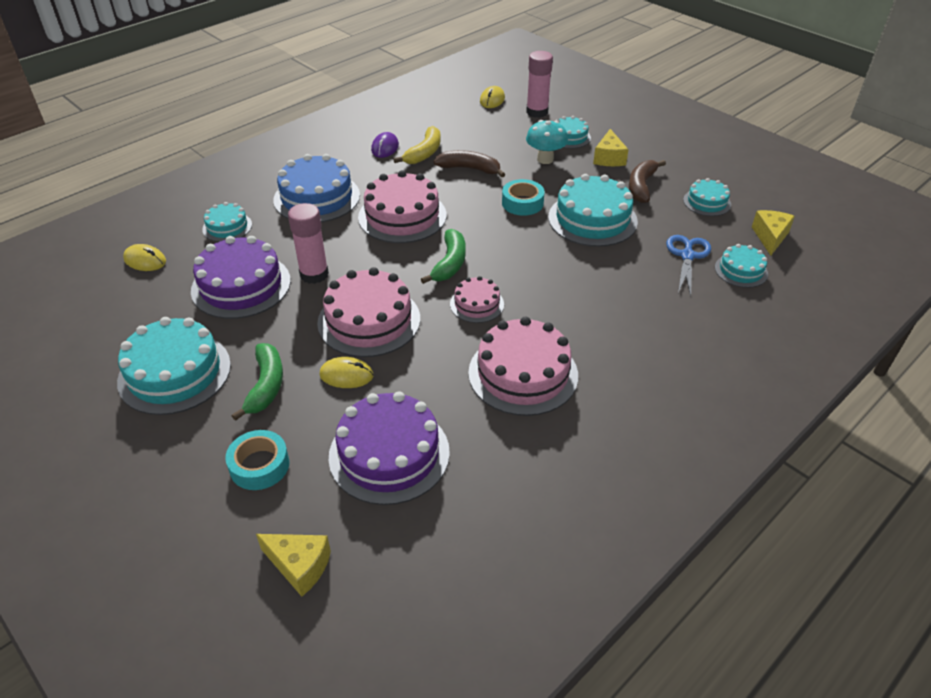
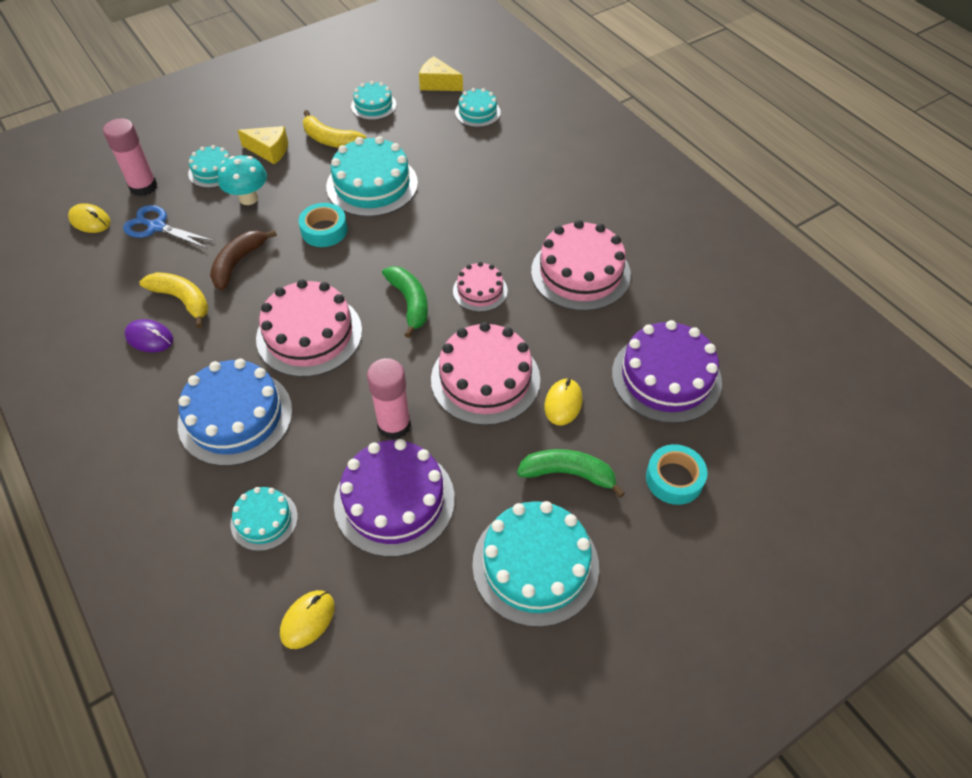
camera: 80 degrees left, 10 degrees up
yellow cheese [256,534,331,597] -> none
green banana [421,229,466,284] -> green banana turned 45 degrees clockwise [382,266,428,338]
brown banana [629,160,666,203] -> yellow banana [303,110,366,148]
blue scissors [666,235,711,296] -> blue scissors moved to [123,205,215,248]

